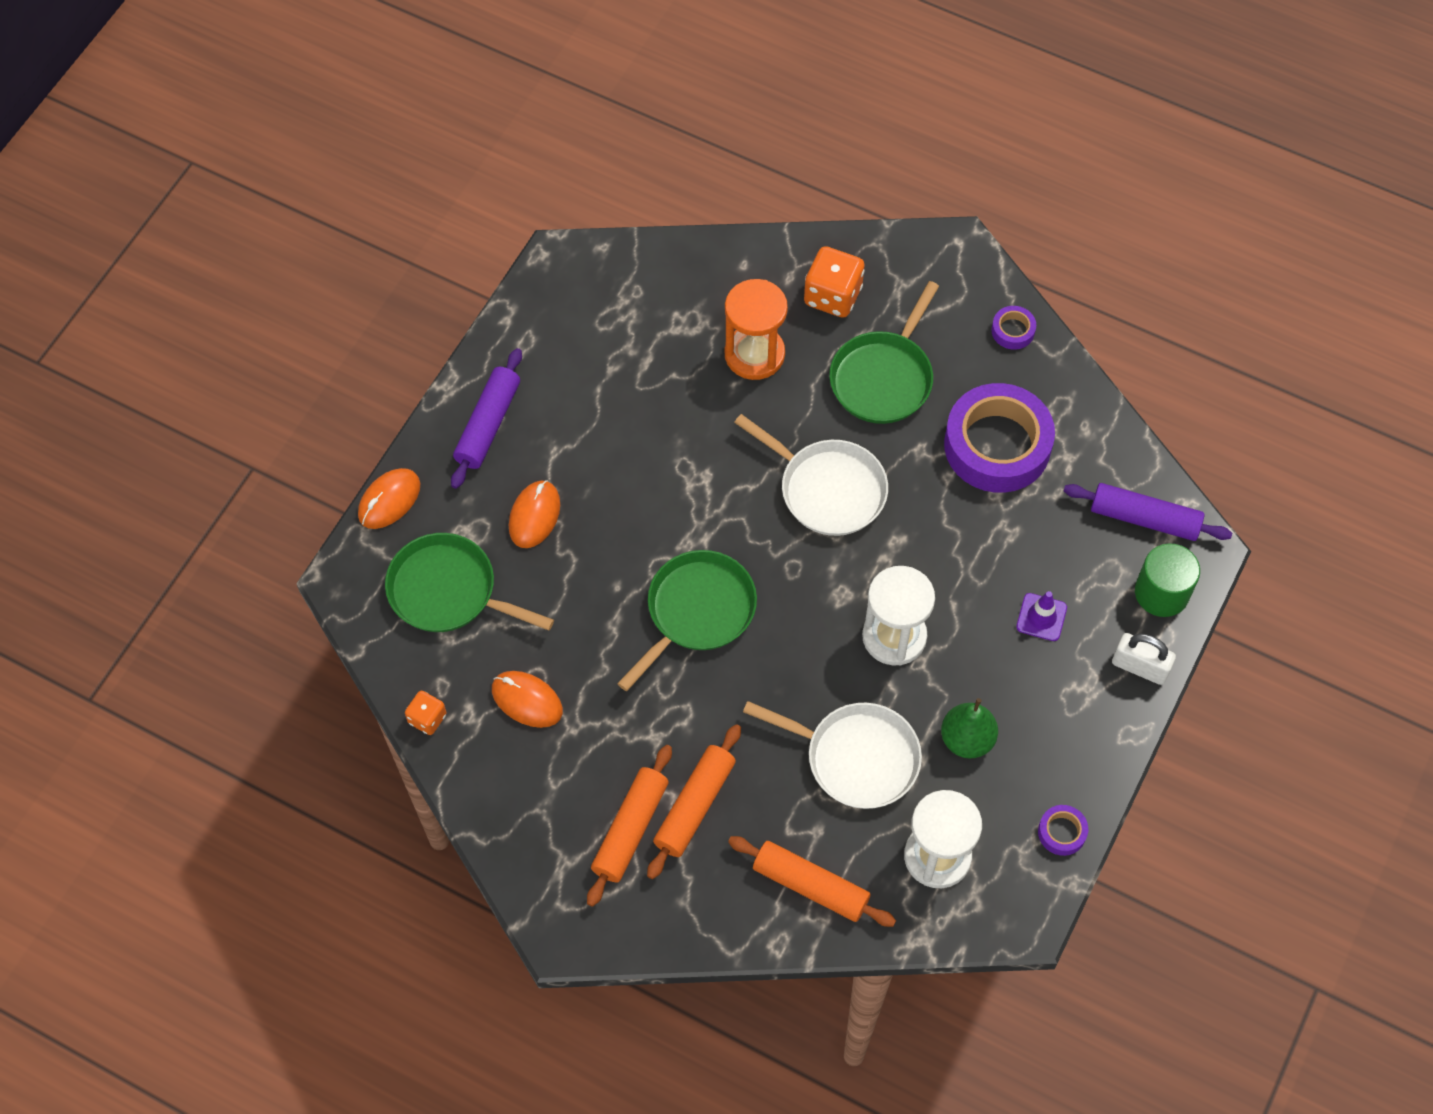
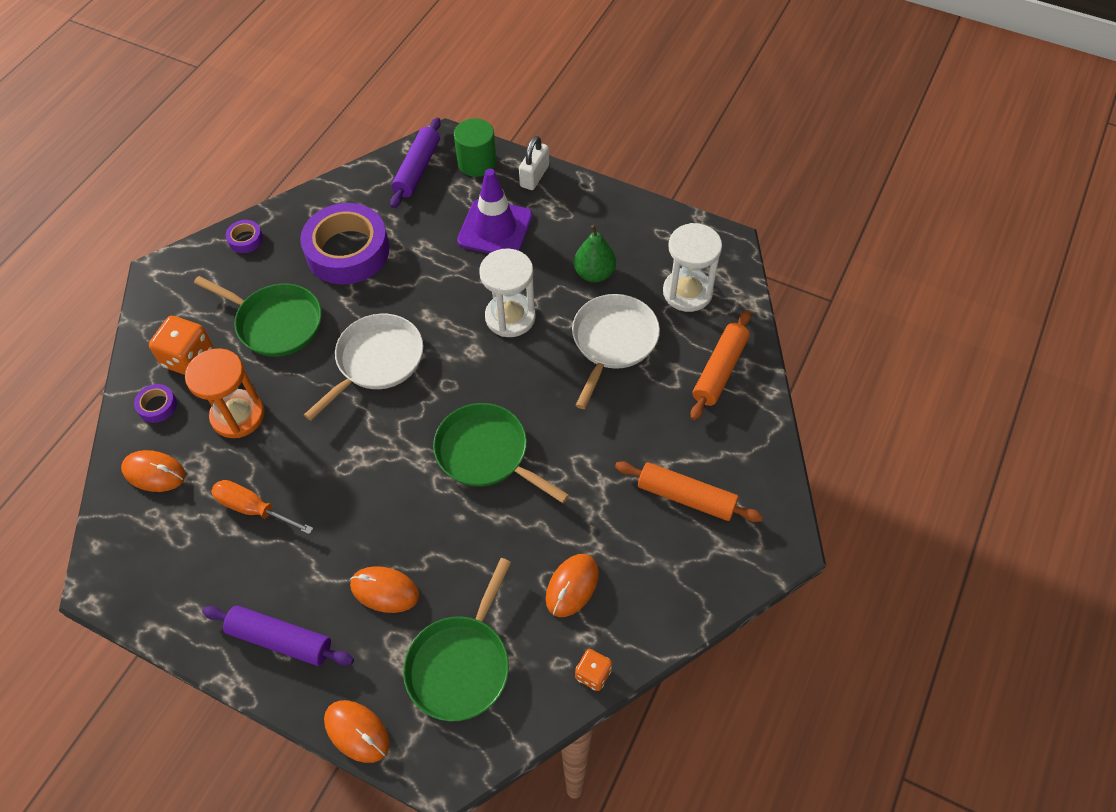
camera: 90 degrees left, 5 degrees down
orange rolling pin [647,724,741,879] -> none
purple traffic cone [1016,591,1067,641] -> purple traffic cone [457,169,533,253], size x1.94
purple tape [1038,805,1088,856] -> purple tape moved to [134,384,177,423]
none -> orange mouse [121,450,185,492]
none -> orange screwdriver [211,480,313,534]

